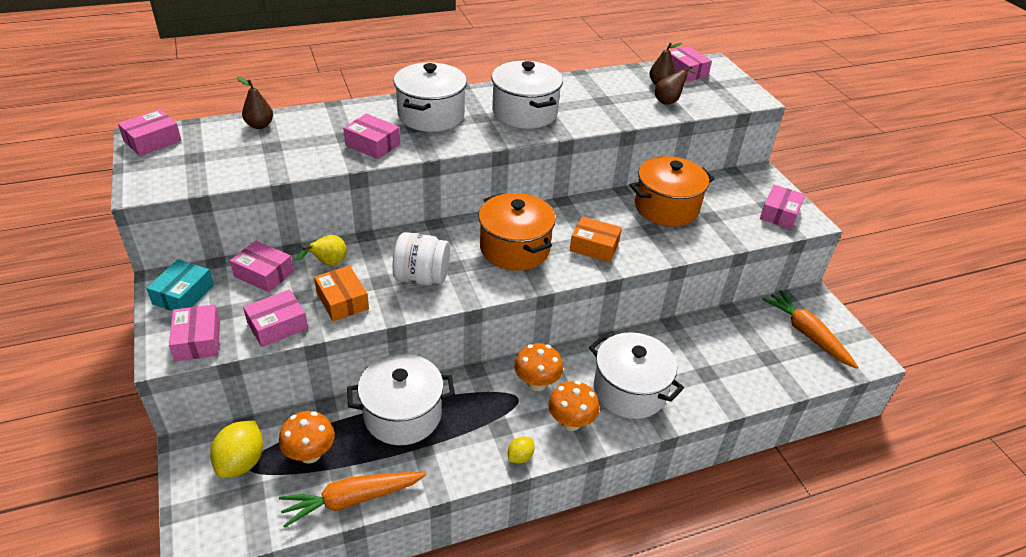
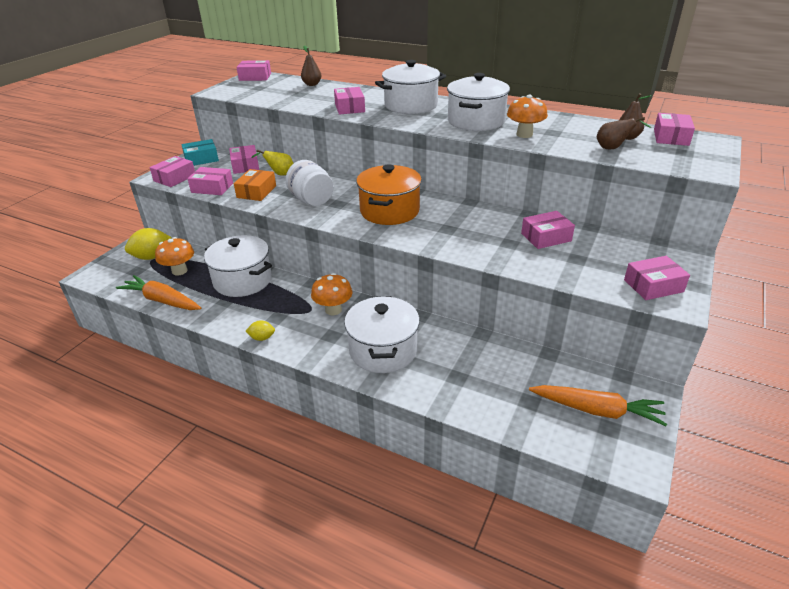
camera: 50 degrees right, 5 degrees down
orange mushroom [548,381,599,431] -> orange mushroom moved to [507,95,548,138]
orange box [570,216,622,262] -> none
orange pot [630,156,715,226] -> pink box [521,211,575,249]
orange carrot [762,290,858,369] -> orange carrot turned 90 degrees clockwise [529,385,667,426]

